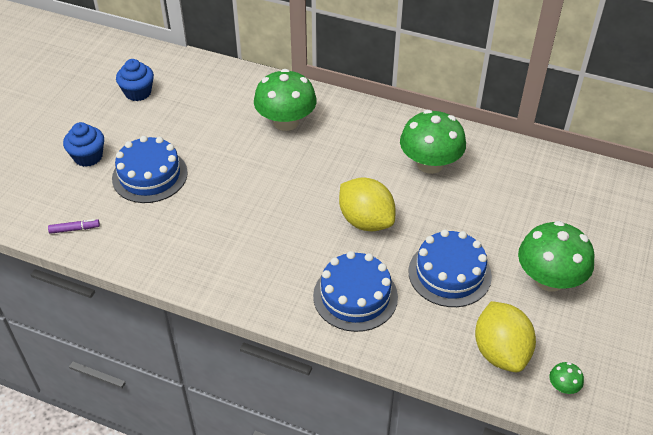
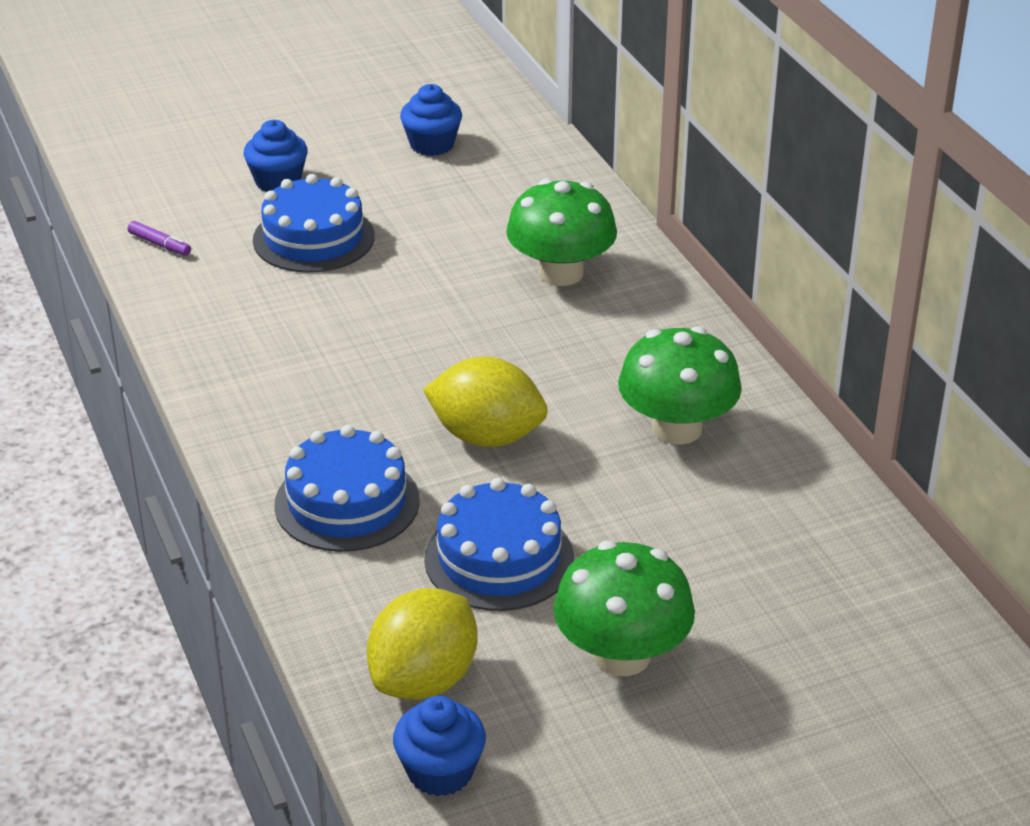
camera: 45 degrees right, 10 degrees down
yellow lemon [339,177,396,231] -> yellow lemon turned 75 degrees counterclockwise [423,357,548,447]
green mushroom [549,362,584,394] -> blue cupcake [393,696,486,796]

